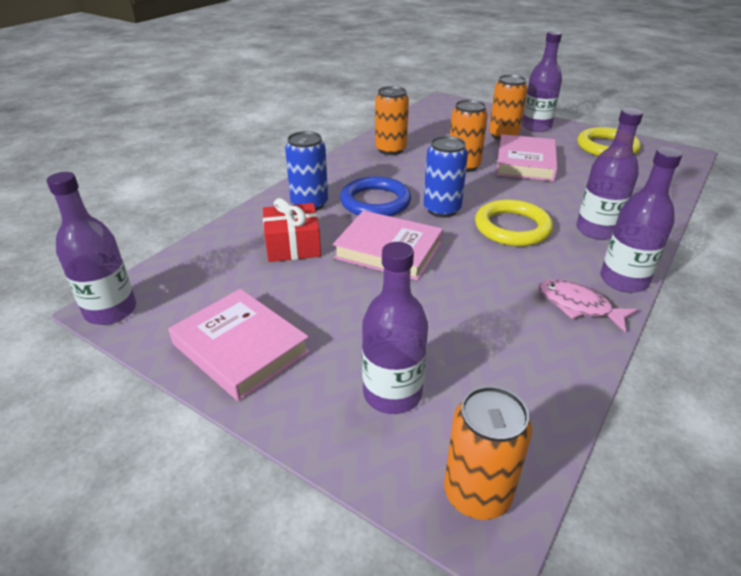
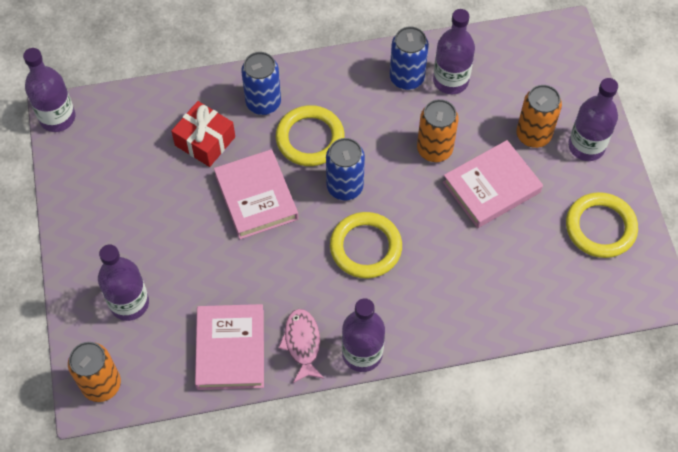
camera: 45 degrees right, 25 degrees up
pink book [169,289,310,401] -> pink book moved to [195,304,264,390]
blue ring [340,176,411,216] -> yellow ring [276,105,345,166]
orange can [375,86,409,155] -> blue can [390,26,429,90]
purple bottle [576,108,643,240] -> purple bottle moved to [433,9,475,94]

